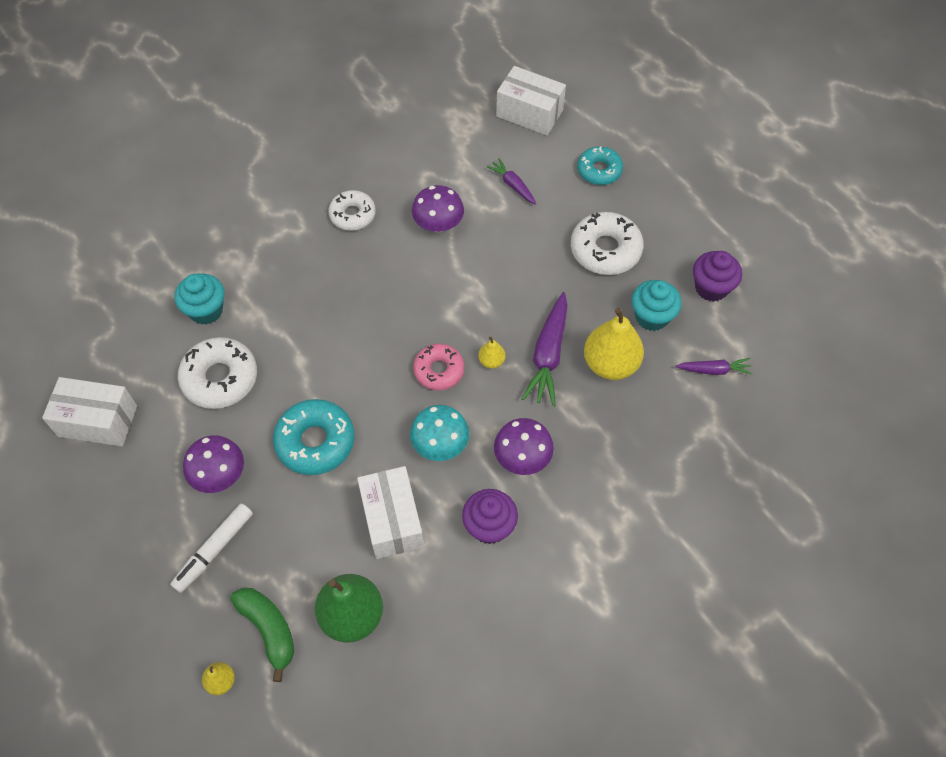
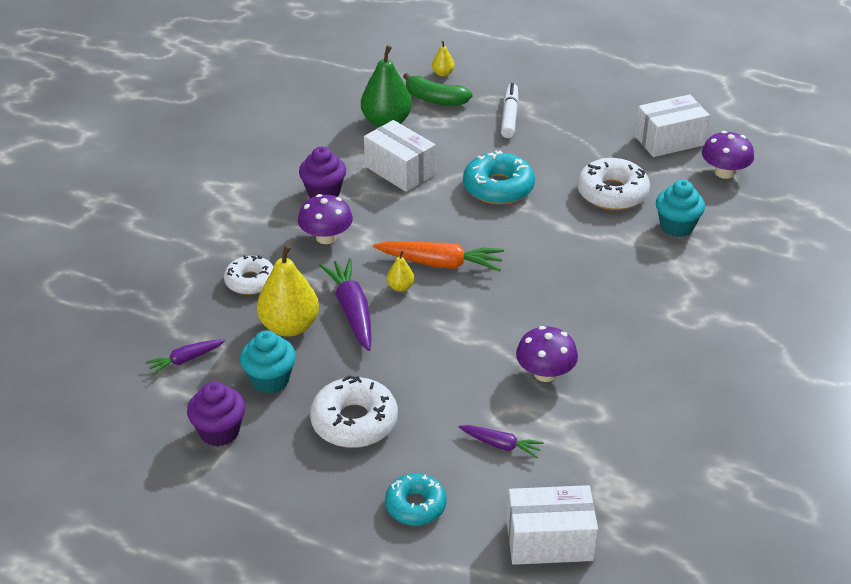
camera: 150 degrees right, 20 degrees down
purple mushroom [183,435,244,493] -> purple mushroom moved to [702,131,754,179]
white donut [328,190,376,231] -> white donut moved to [224,255,274,295]
turquoise mushroom [410,405,469,461] -> none
pink donut [413,344,464,390] -> orange carrot [373,241,504,271]

